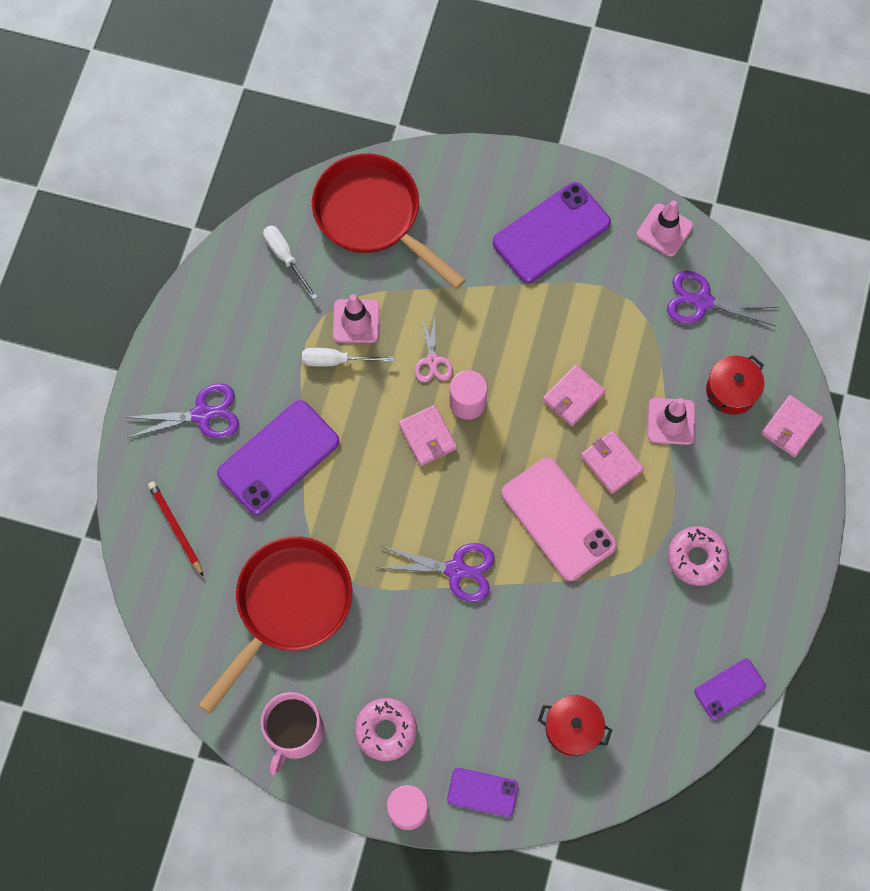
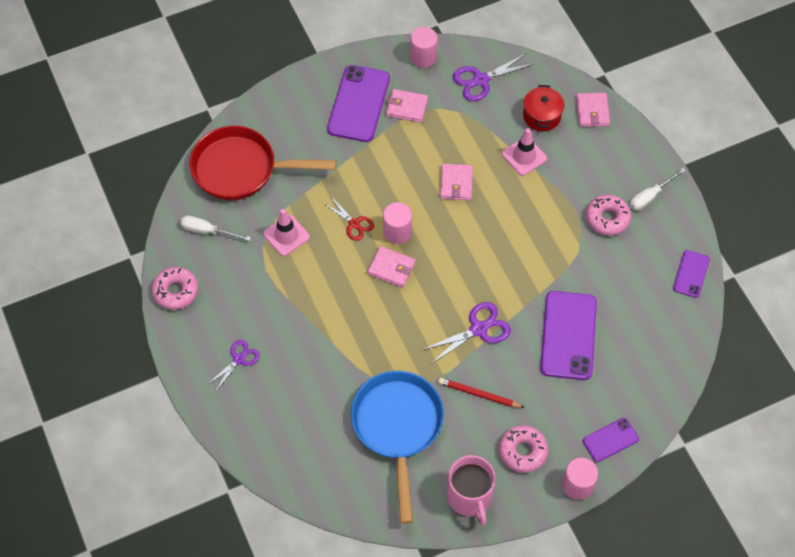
camera: 40 degrees left, 10 degrees down
purple scissors [124,383,239,439] -> purple scissors [208,340,260,392], size x0.66
red pencil [148,481,204,577] -> red pencil moved to [438,378,525,408]
red pan [198,536,352,714] -> blue pan [351,371,444,524]
purple phone [217,400,340,515] -> purple phone moved to [540,291,597,380]
white screwdriver [302,348,395,366] -> white screwdriver moved to [630,168,686,211]
pink scissors [415,316,453,382] -> red scissors [323,198,374,241]
pink phone [502,458,617,581] -> none
red pot [538,695,612,756] -> none
pink wallet [581,431,644,494] -> pink wallet moved to [386,89,428,123]
pink traffic cone [637,200,693,257] -> pink cylinder [410,27,438,68]
none -> pink donut [152,267,198,310]

